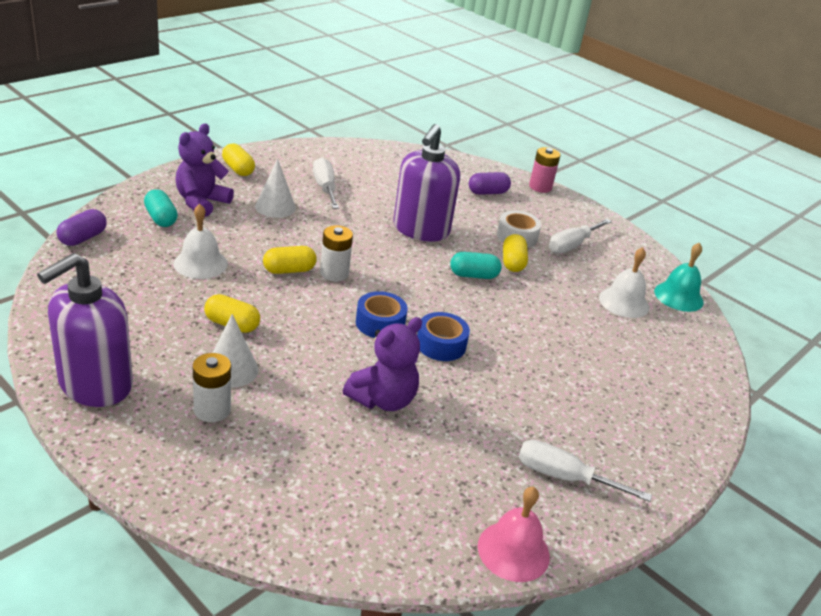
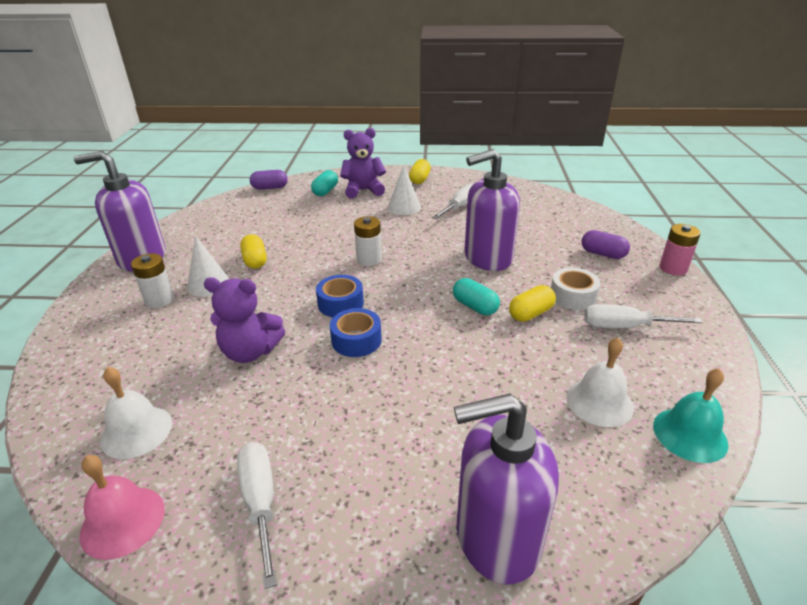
camera: 55 degrees right, 0 degrees up
white bell [173,204,228,279] -> white bell moved to [100,367,172,459]
yellow capsule [263,246,317,274] -> none
none -> purple soap dispenser [454,394,559,585]

